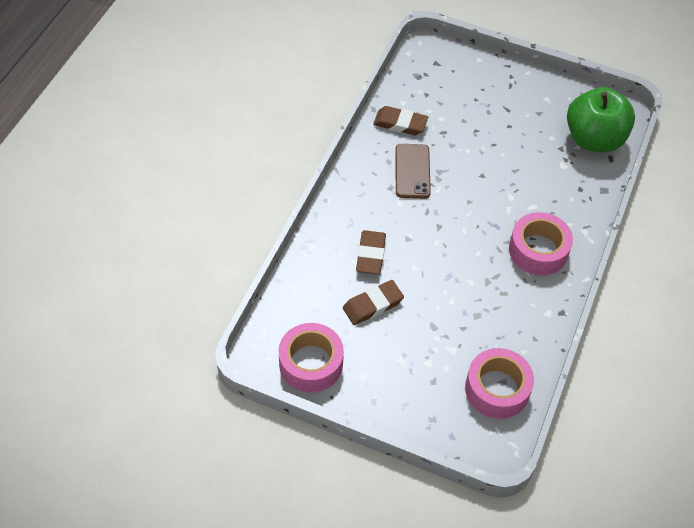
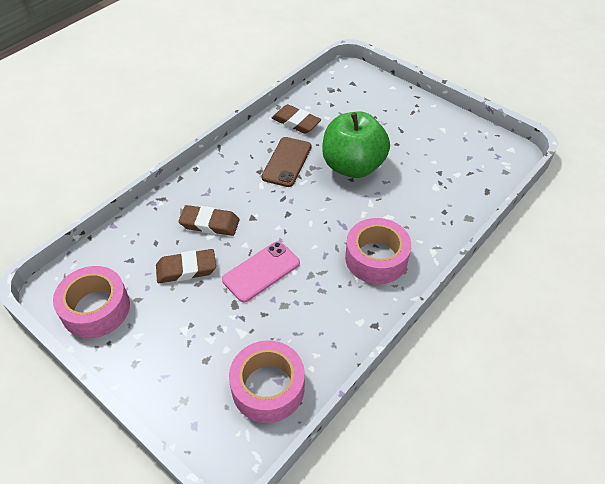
camera: 20 degrees right, 5 degrees down
brown eraser [356,230,386,274] -> brown eraser turned 75 degrees clockwise [178,205,239,236]
green apple [567,87,635,152] -> green apple moved to [322,112,390,178]
none -> pink phone [222,241,300,302]

